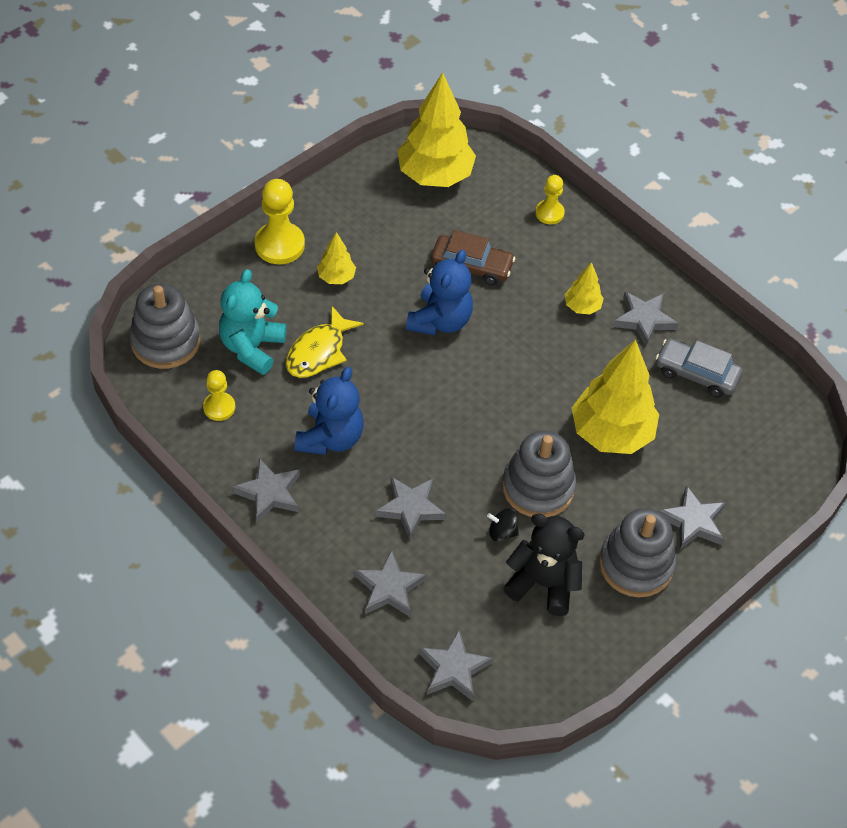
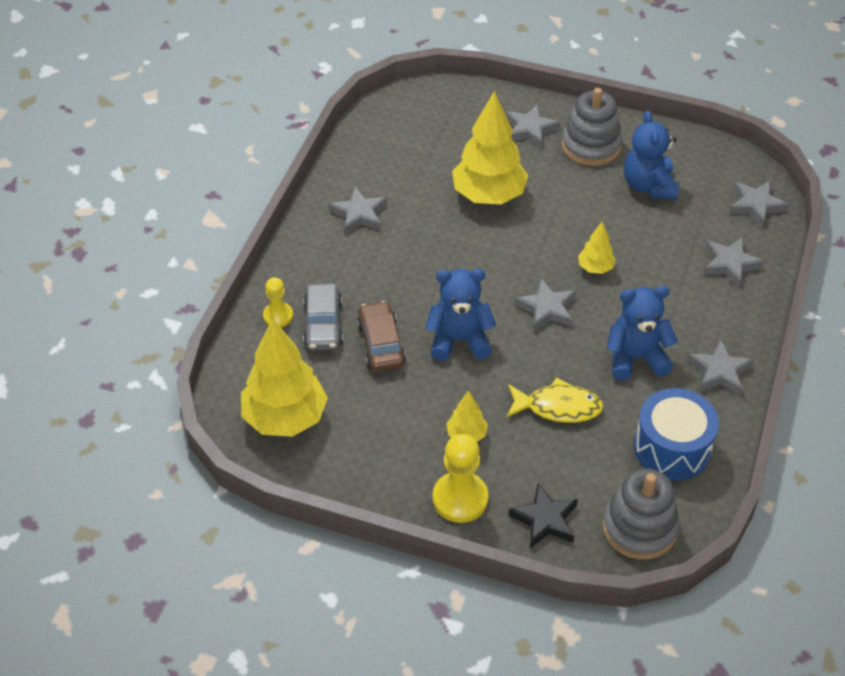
camera: 115 degrees left, 5 degrees down
yellow pawn [203,370,235,421] -> blue drum [634,388,719,480]
turquoise teddy bear [219,269,286,375] -> none
grey star [376,477,446,540] -> grey star moved to [515,278,576,331]
black spinning top [487,508,519,541] -> none
grey stacking toy [502,431,576,517] -> none
black teddy bear [503,513,585,616] -> blue teddy bear [624,110,679,200]
yellow tree [565,262,604,315] -> yellow tree moved to [578,221,616,274]
grey car [655,338,743,398] -> grey car moved to [303,283,343,350]
none -> black star [508,483,578,549]

